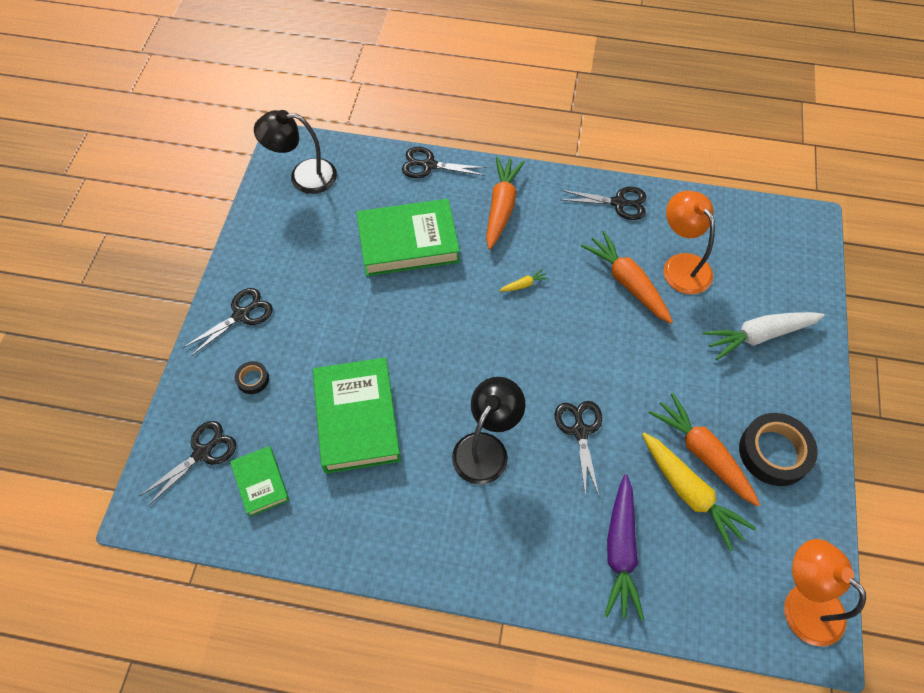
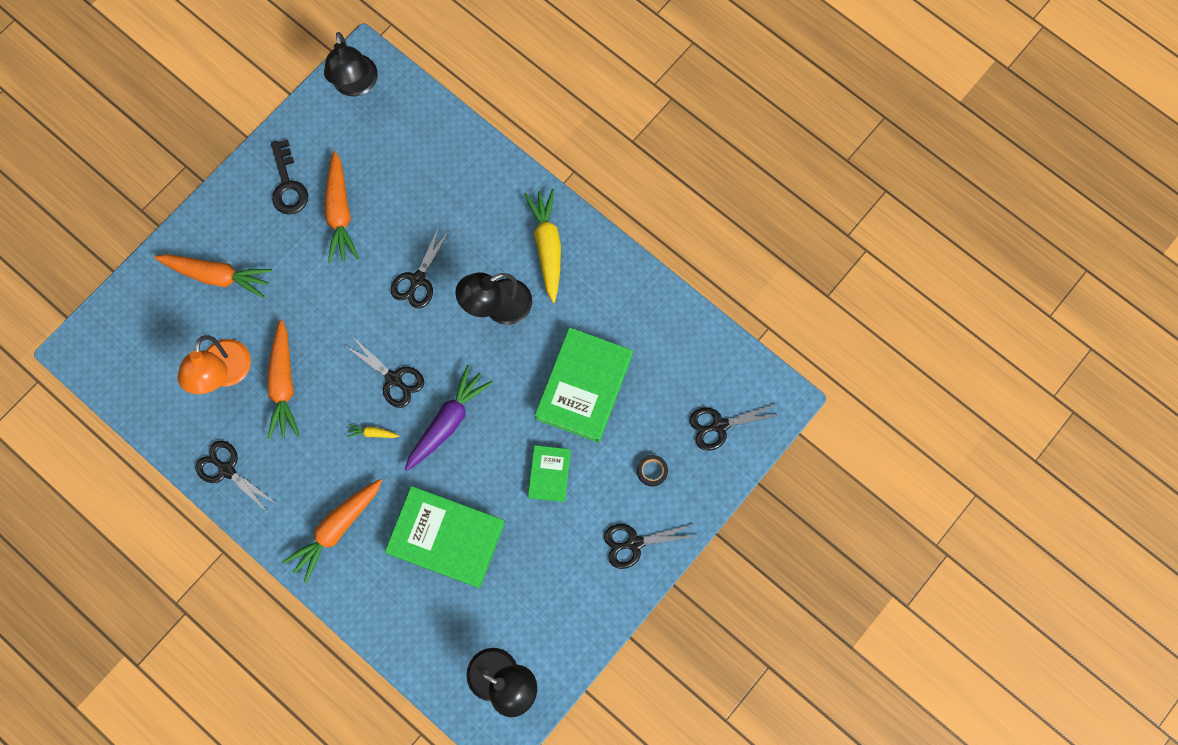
camera: 150 degrees left, 15 degrees up
green book [230,446,289,517] -> green book moved to [528,445,571,502]
black scissors [402,147,487,178] -> black scissors moved to [344,336,424,408]
purple carrot [604,474,644,620] -> purple carrot moved to [405,365,493,471]
yellow carrot [642,433,756,551] -> yellow carrot moved to [524,189,561,303]
white carrot [703,312,825,360] -> orange carrot [154,254,272,298]
black tape [739,413,818,486] -> black key [271,140,308,215]
orange lamp [784,539,866,646] -> black lamp [324,32,378,97]

